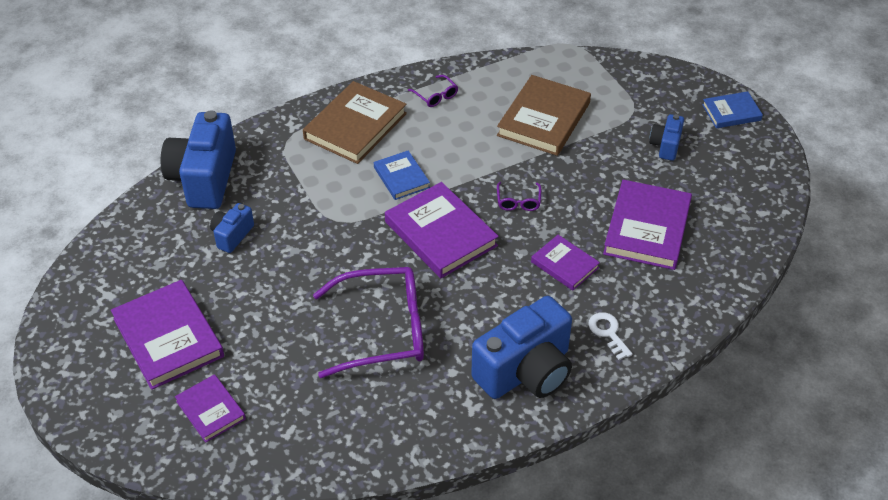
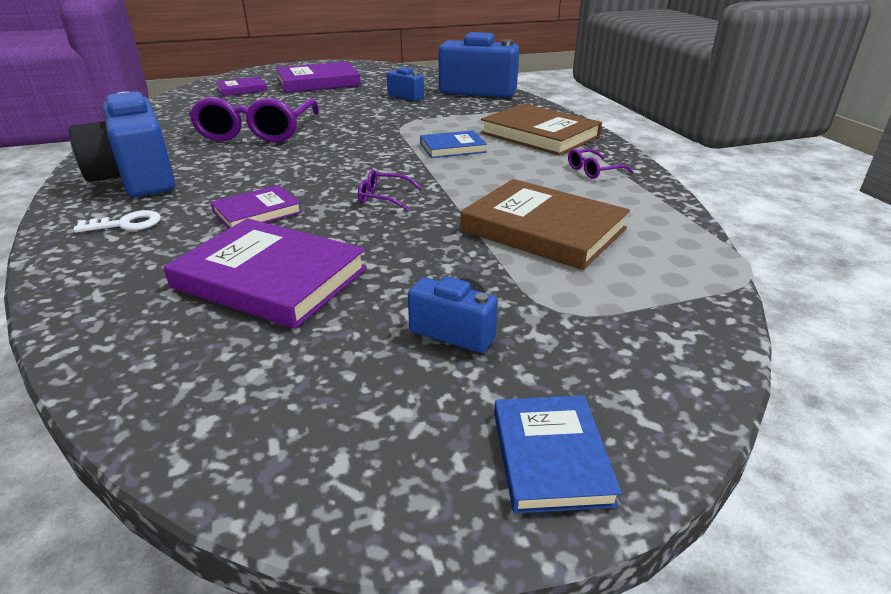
camera: 100 degrees right, 15 degrees down
purple book [385,182,499,278] -> none

